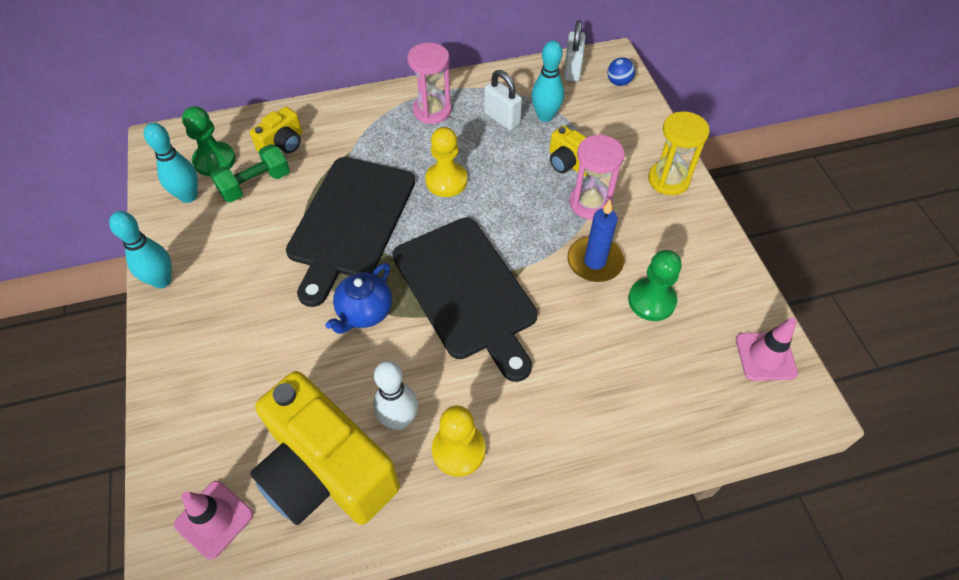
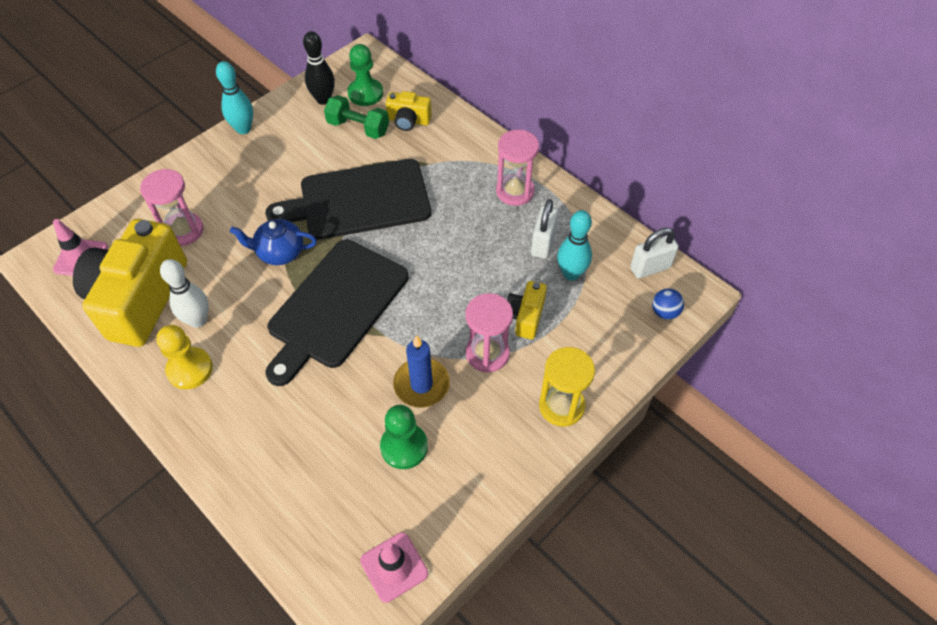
camera: 60 degrees right, 0 degrees up
turquoise bowling pin [144,123,198,203] -> black bowling pin [303,31,335,105]
yellow pawn [425,127,467,197] -> none
none -> pink hourglass [140,169,204,246]

